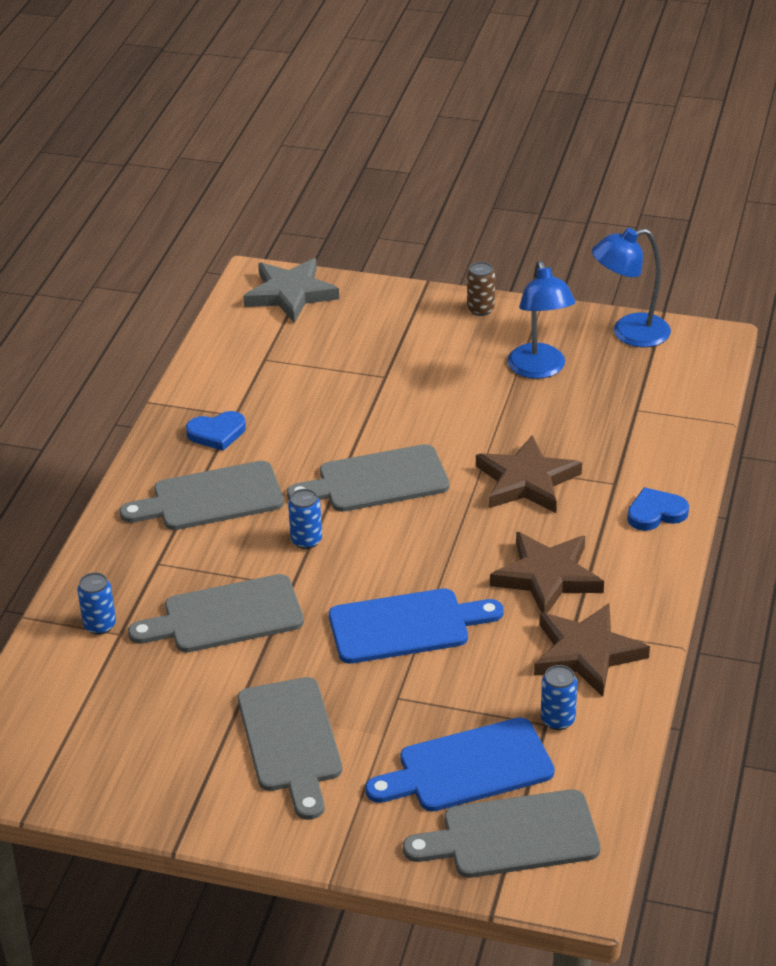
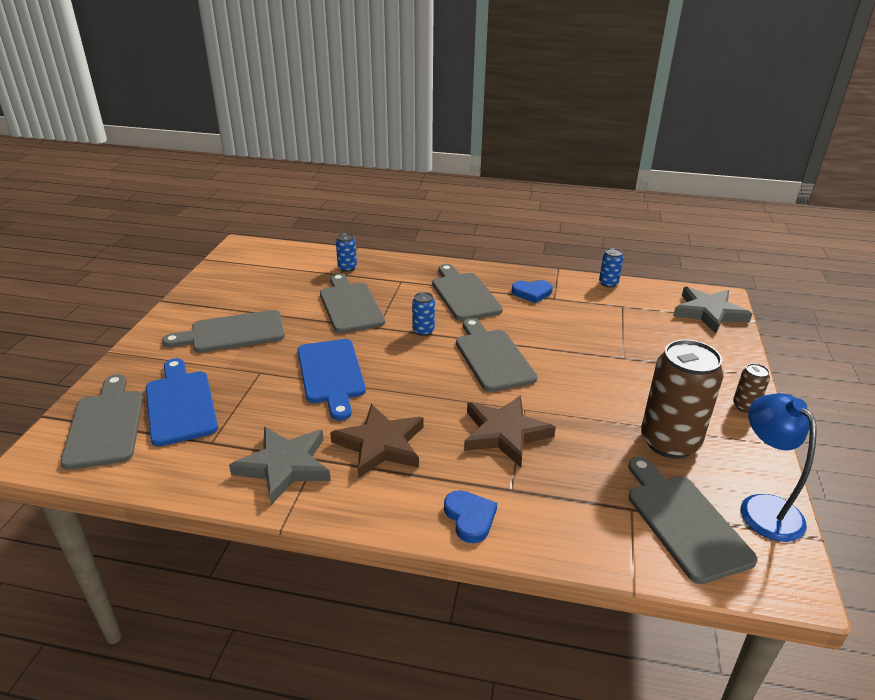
camera: 85 degrees right, 5 degrees down
blue heart [186,411,246,451] -> blue heart turned 75 degrees counterclockwise [512,280,553,303]
blue lamp [507,260,576,379] -> brown can [641,339,724,459]
brown star [534,603,650,697] -> grey star [229,427,331,505]
blue can [541,665,577,730] -> blue can moved to [599,248,624,288]
none -> grey cutting board [628,457,757,584]

